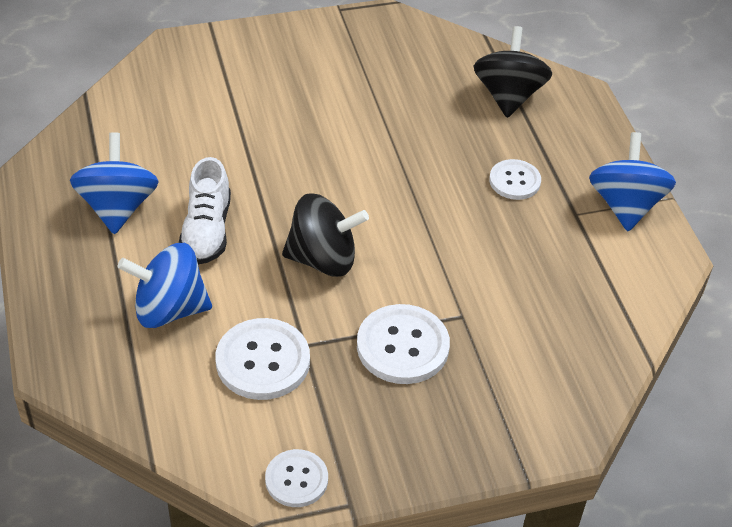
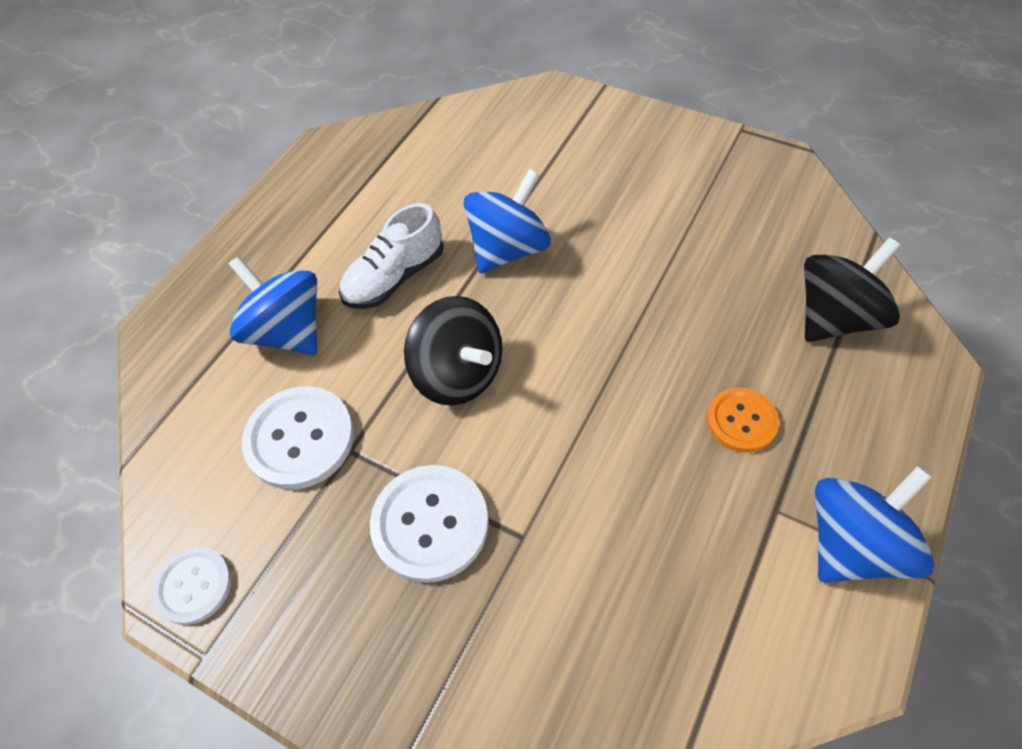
camera: 50 degrees right, 10 degrees up
blue spinning top [70,132,159,234] -> blue spinning top moved to [464,169,551,274]
white button [489,159,541,200] -> orange button [707,387,779,452]

